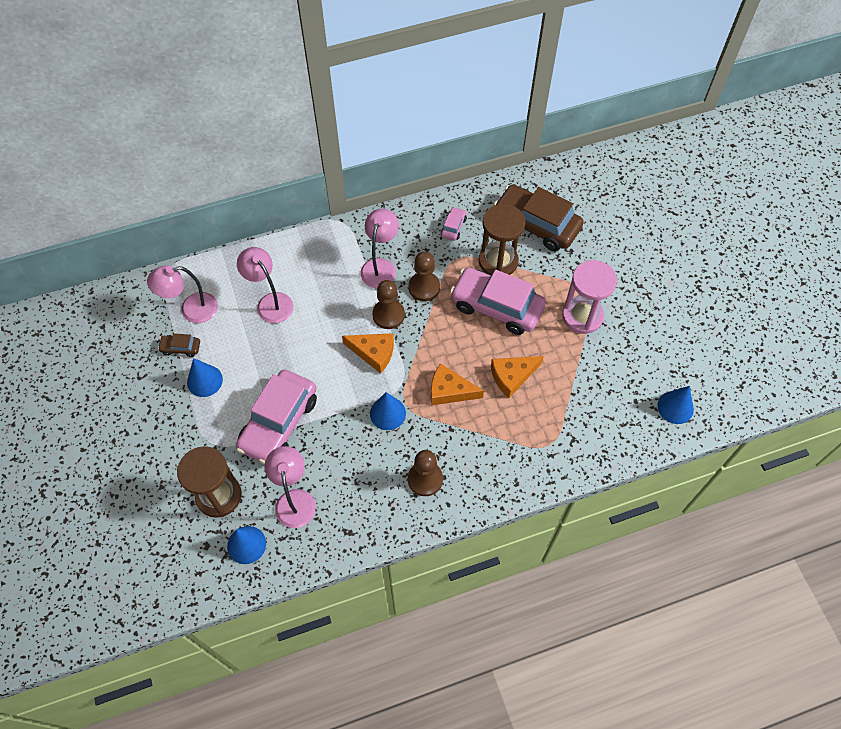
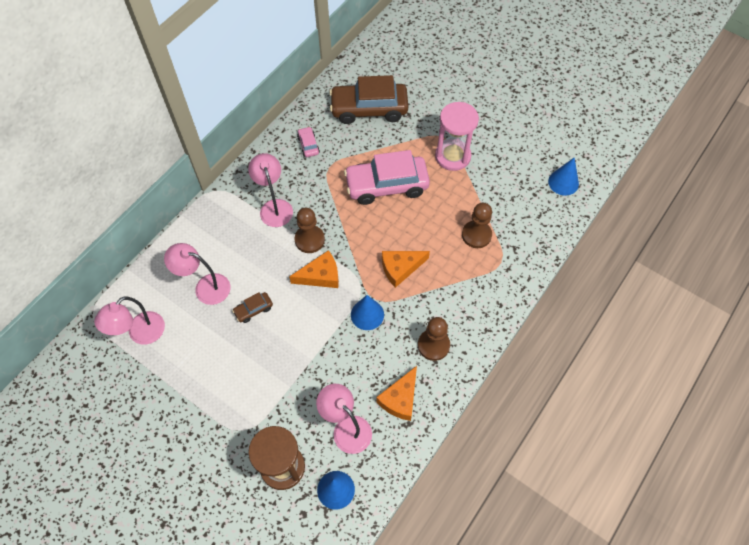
camera: 35 degrees left, 0 degrees up
brown car [158,333,200,357] -> brown car moved to [232,292,273,323]
blue cone [187,358,223,397] -> none
pink car [236,370,317,464] -> none
brown pawn [408,252,440,301] -> brown pawn moved to [462,203,492,248]
brown hourglass [479,204,525,275] -> none
orange cheese [491,356,544,398] -> orange cheese moved to [376,366,417,421]

